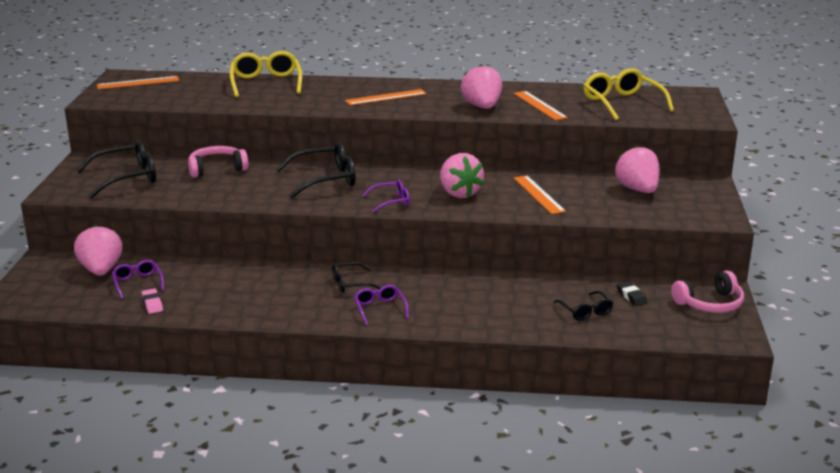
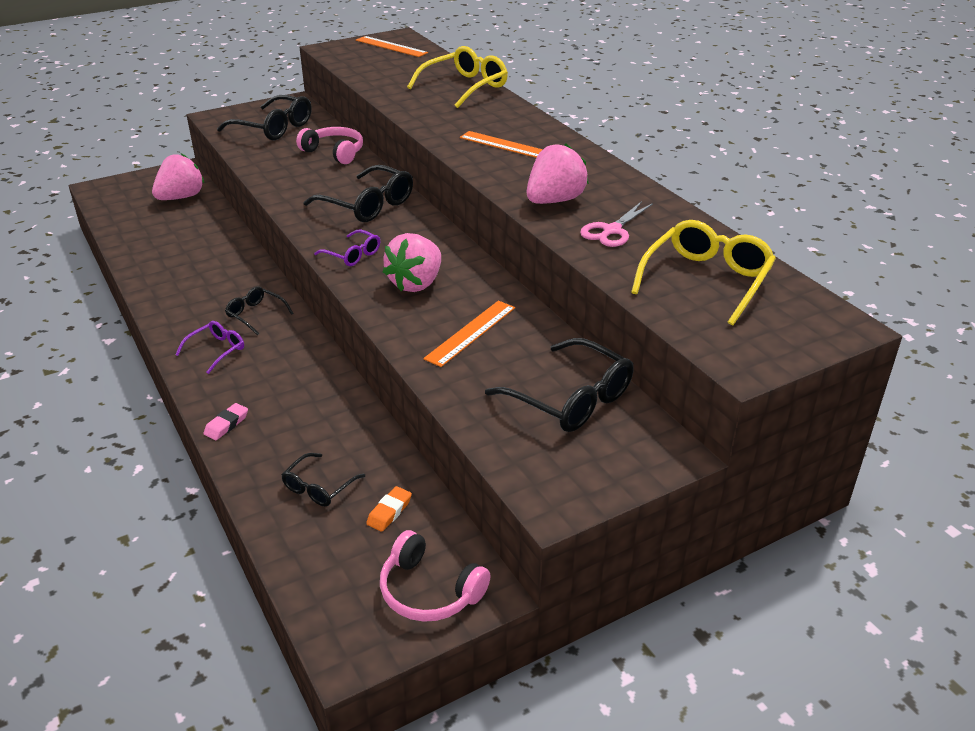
camera: 55 degrees right, 10 degrees up
purple glasses [112,260,164,299] -> none
pink eraser [142,289,163,314] -> pink eraser moved to [203,403,248,440]
orange ruler [513,91,568,120] -> pink scissors [580,201,653,247]
pink strawberry [615,146,659,193] -> black glasses [485,338,634,432]
black eraser [617,281,648,306] -> orange eraser [366,486,412,532]

